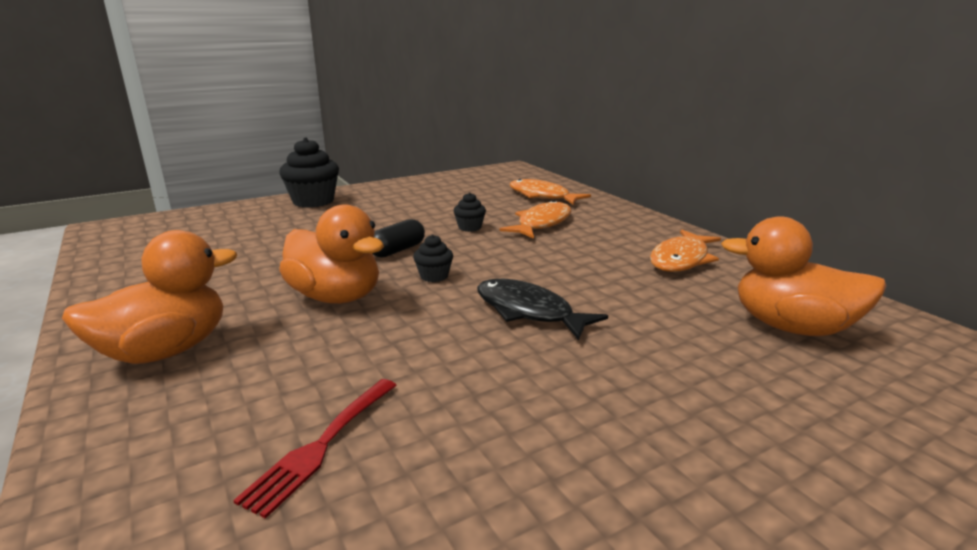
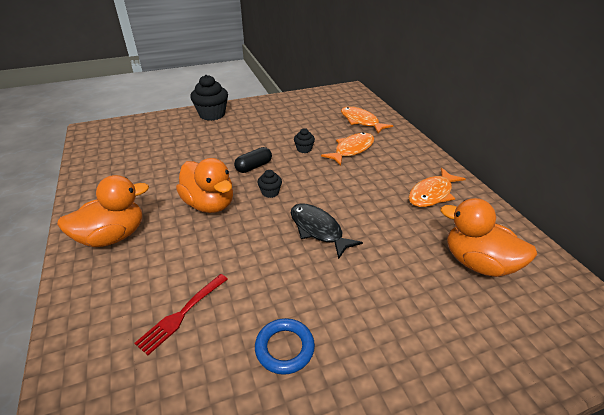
camera: 10 degrees right, 15 degrees up
none -> blue ring [255,318,315,375]

